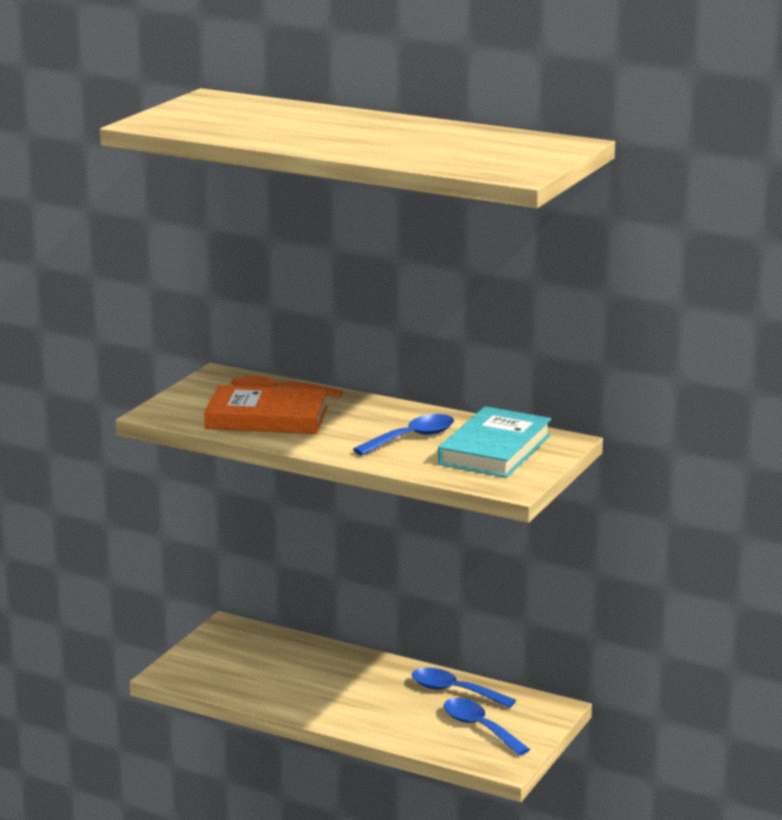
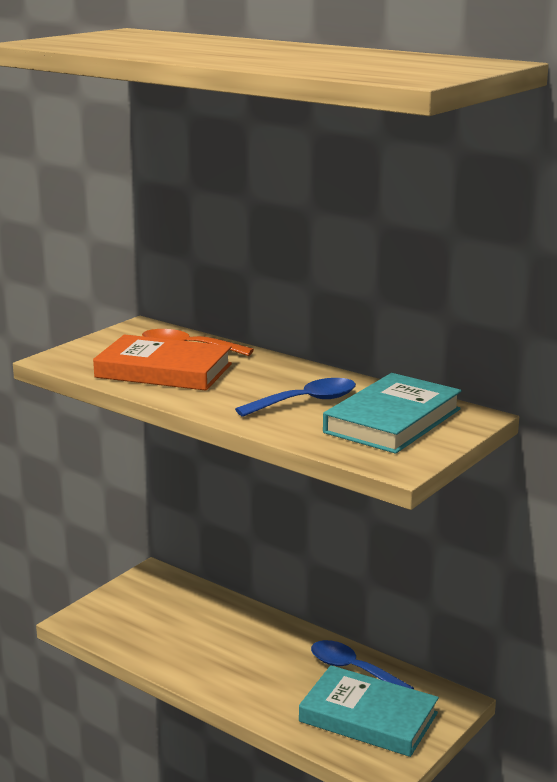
camera: 10 degrees right, 0 degrees up
blue spoon [444,698,530,756] -> turquoise book [299,665,439,757]

